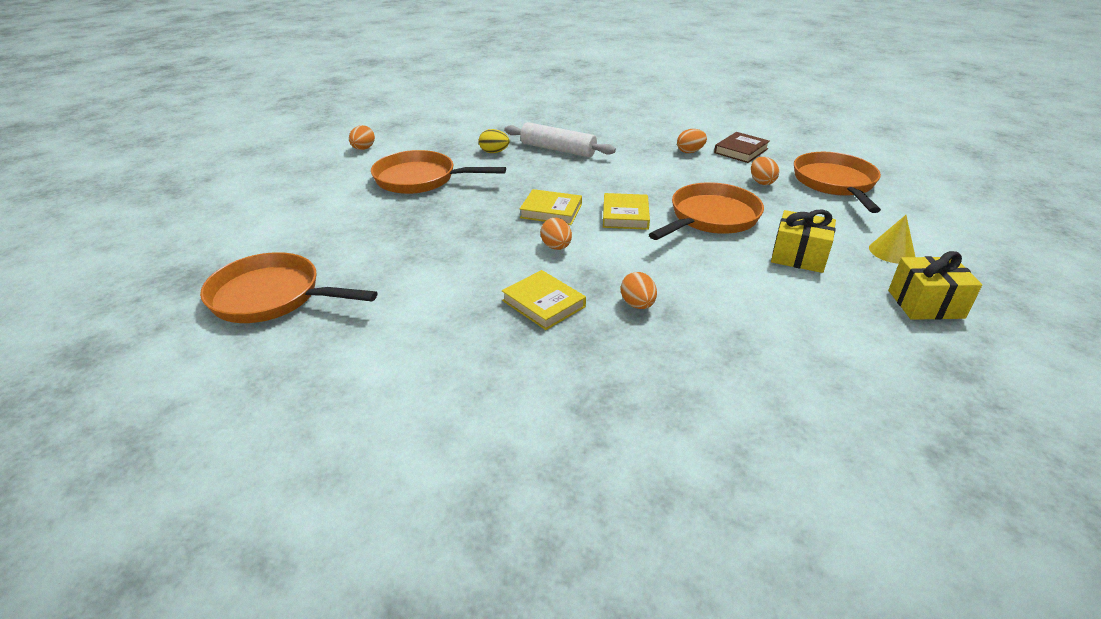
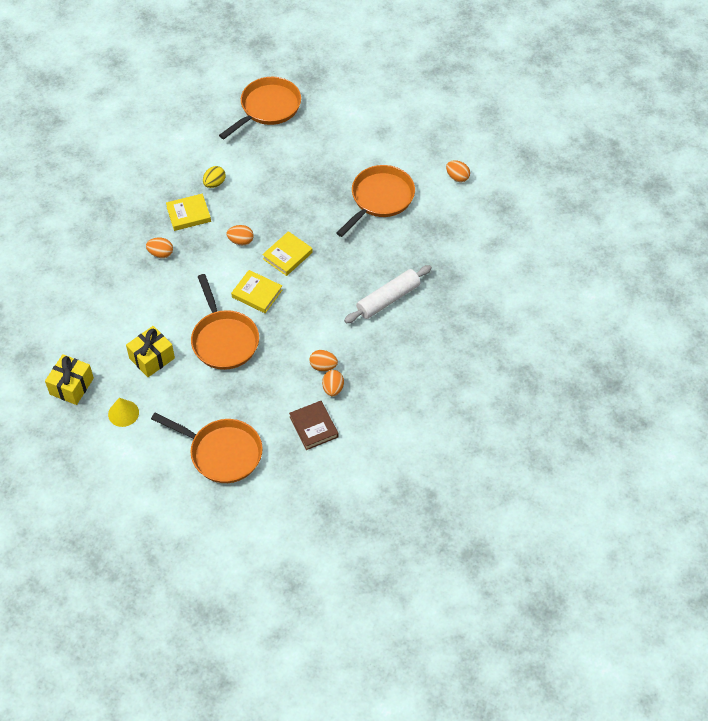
camera: 115 degrees right, 20 degrees up
yellow egg [479,129,509,153] -> yellow egg moved to [203,166,226,188]
orange egg [751,157,779,185] -> orange egg moved to [309,350,338,371]

